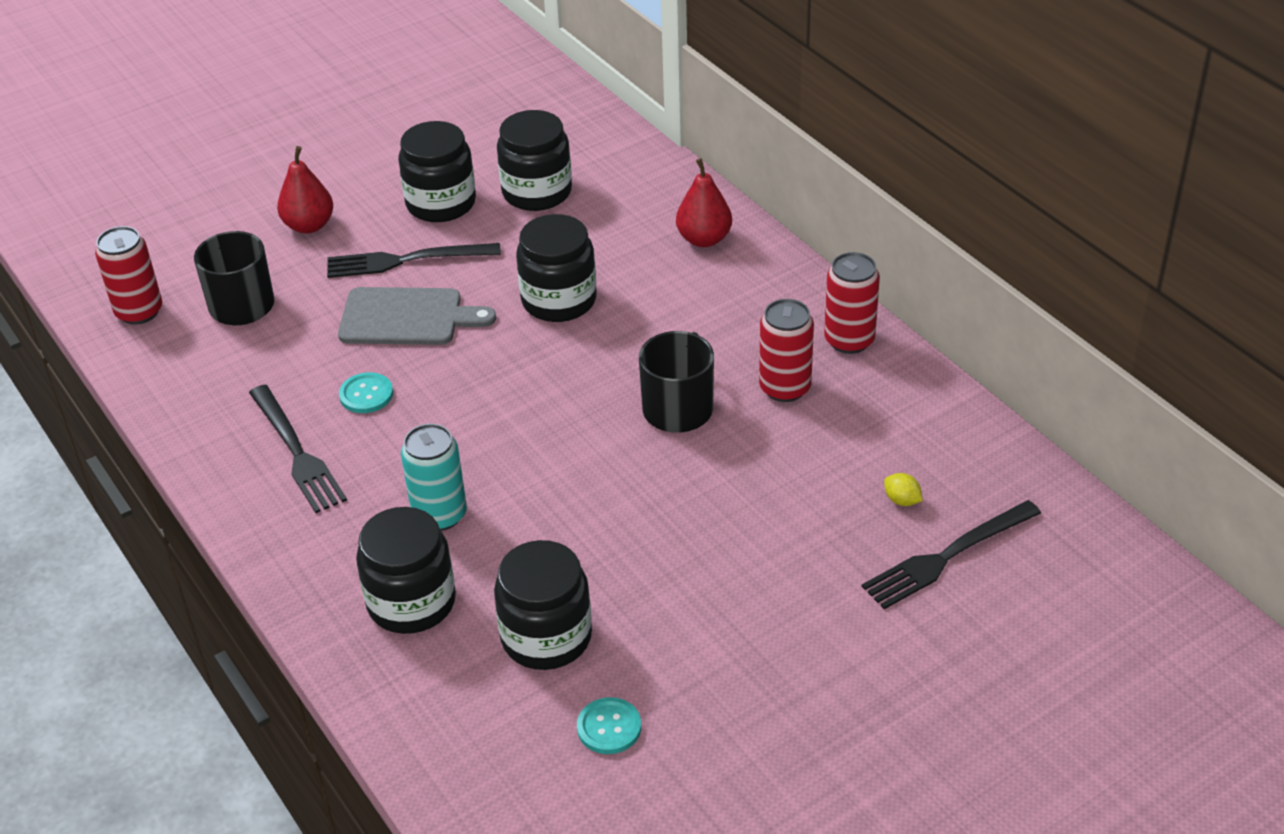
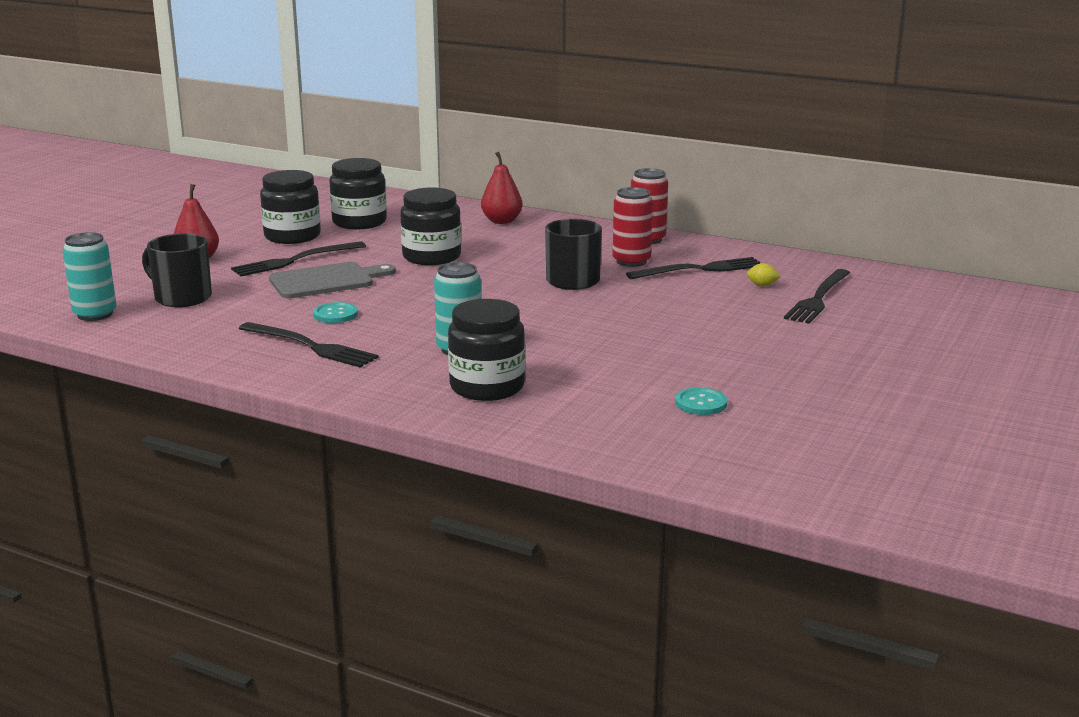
camera: 30 degrees left, 20 degrees down
red can [95,226,162,325] -> turquoise can [63,232,117,321]
black jar [494,540,592,670] -> none
none -> black fork [626,257,760,279]

